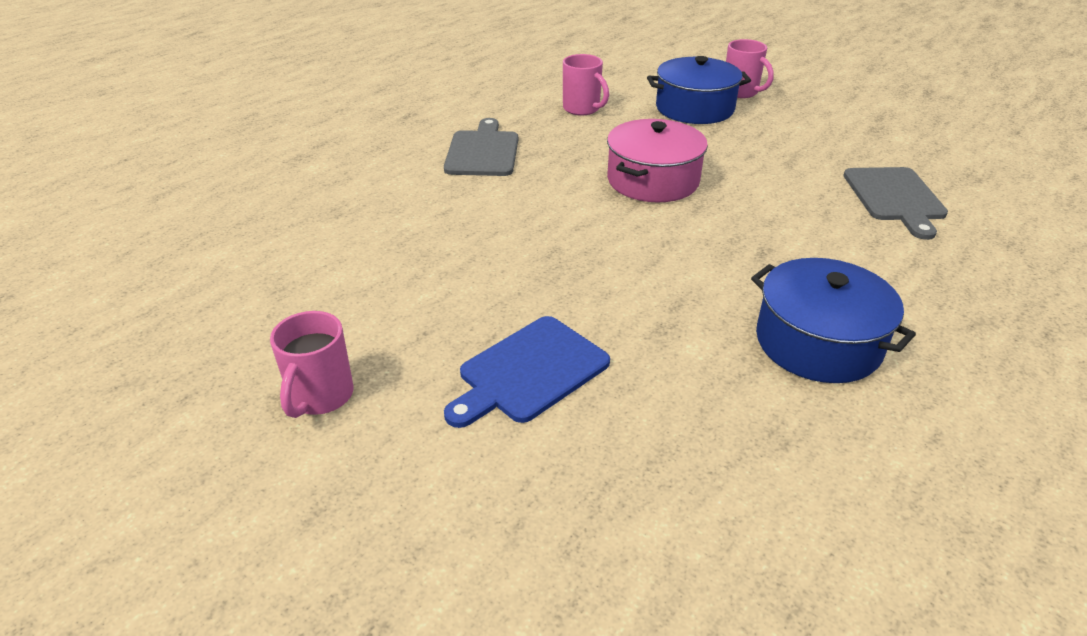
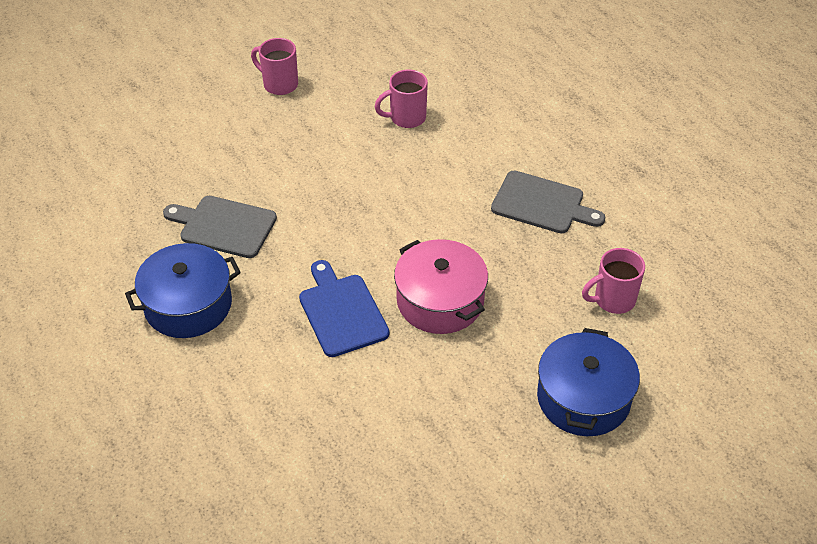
camera: 110 degrees right, 10 degrees up
blue cutting board [444,316,610,428] -> blue cutting board moved to [299,260,389,357]
pink mug [726,39,774,98] -> pink mug moved to [375,70,428,128]
grey cutting board [843,167,948,240] -> grey cutting board moved to [163,196,277,258]

